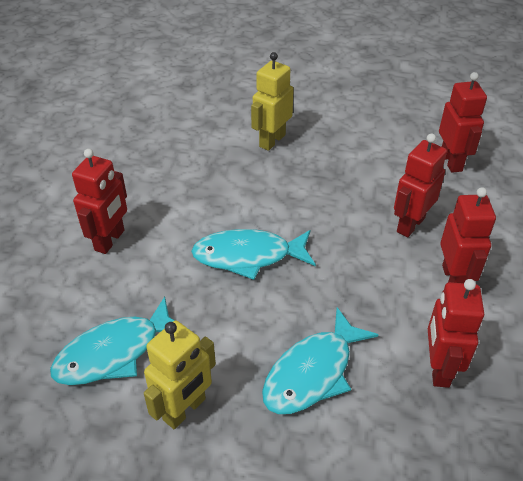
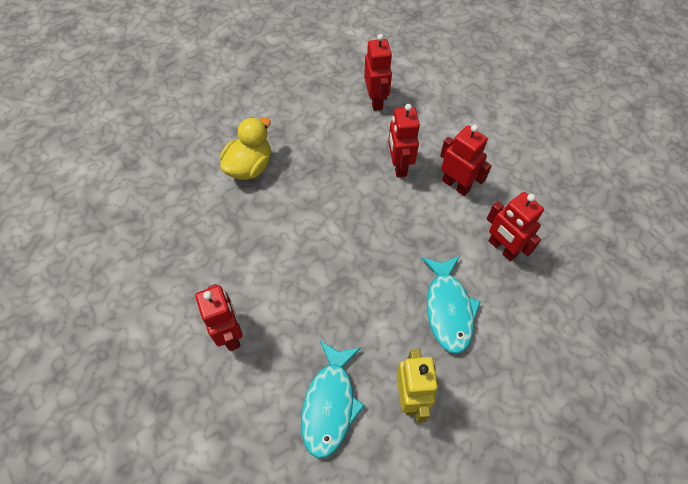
camera: 45 degrees left, 15 degrees up
turquoise fish [191,229,316,280] -> none
yellow robot [251,52,294,151] -> yellow duck [220,117,271,180]
red robot [439,72,487,173] -> red robot turned 45 degrees clockwise [364,34,392,111]

